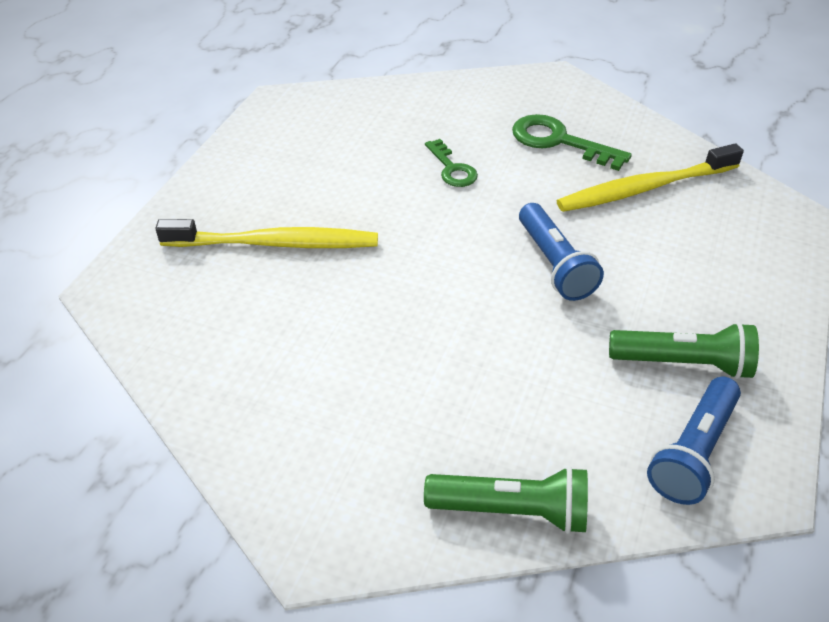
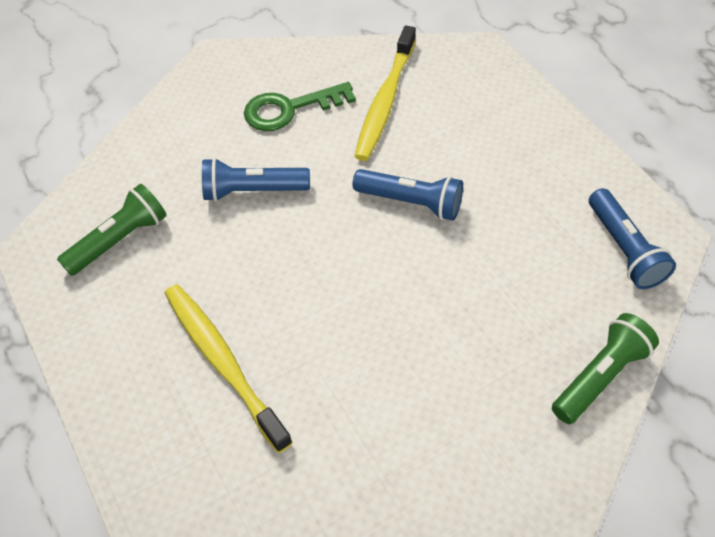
camera: 50 degrees left, 10 degrees up
yellow toothbrush [155,219,378,248] -> yellow toothbrush turned 75 degrees counterclockwise [165,284,293,453]
green key [425,139,478,187] -> blue flashlight [202,158,310,202]
green flashlight [609,322,759,379] -> green flashlight moved to [57,184,167,276]

